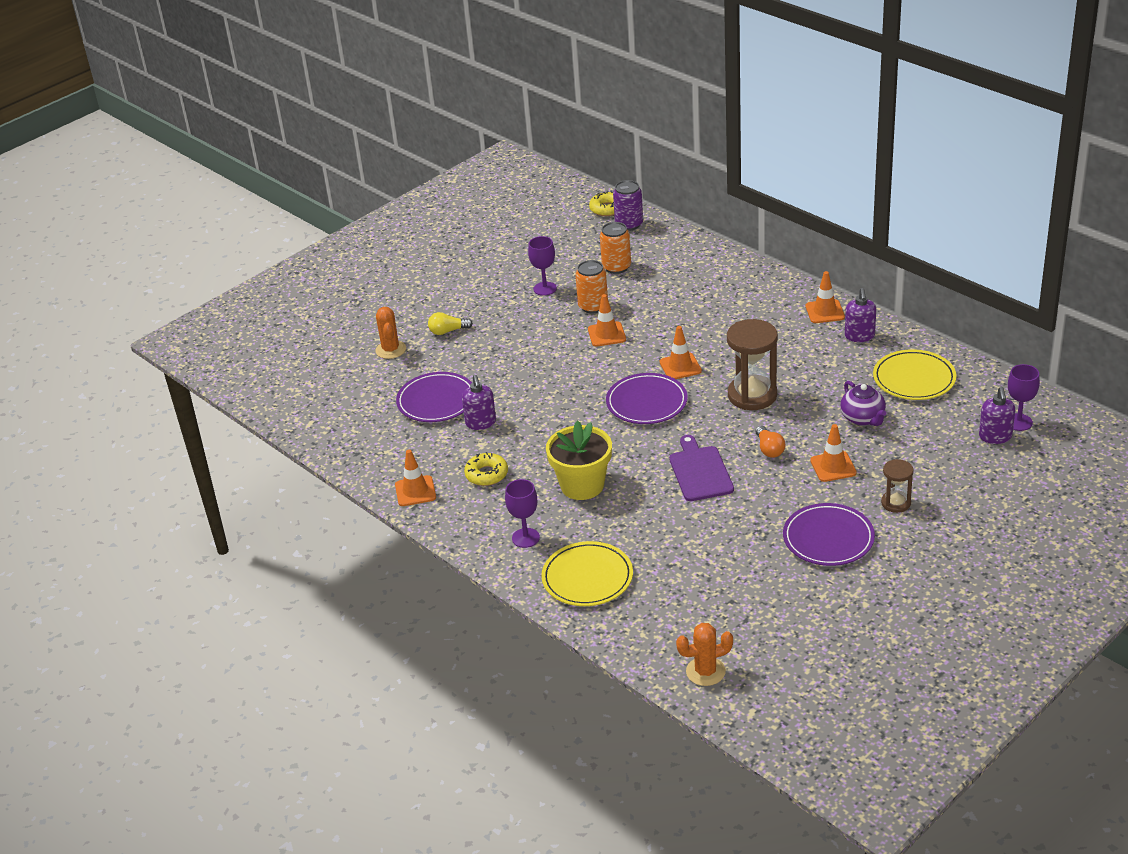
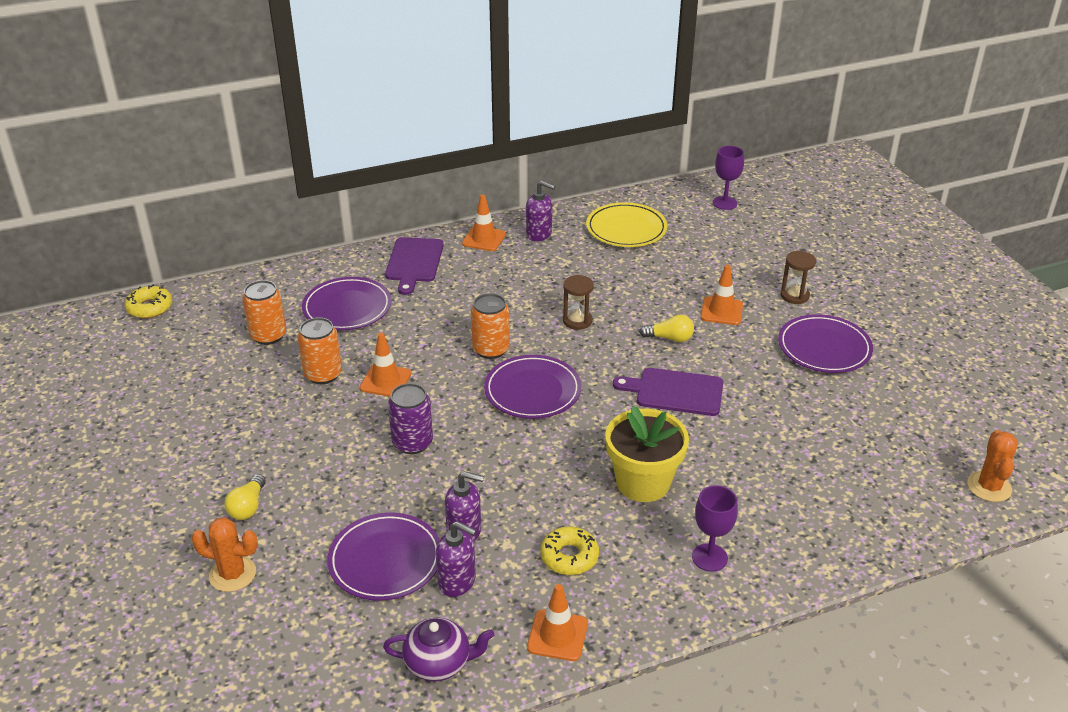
camera: 70 degrees left, 0 degrees up
purple goblet [528,236,557,296] -> none
yellow plate [541,541,633,606] -> none
purple can [613,180,643,231] -> purple can moved to [388,383,433,454]
orange traffic cone [660,326,702,379] -> orange can [471,293,510,359]
brown hourglass [727,319,778,410] -> brown hourglass [563,275,594,330], size x0.54
orange light bulb [755,426,785,458] -> yellow light bulb [640,315,694,342]
purple teapot [840,381,886,426] -> purple teapot moved to [383,618,494,681]
purple soap dispenser [979,387,1015,444] -> purple soap dispenser moved to [436,521,476,597]
none -> purple plate [302,277,392,330]
none -> purple cutting board [385,237,444,295]

